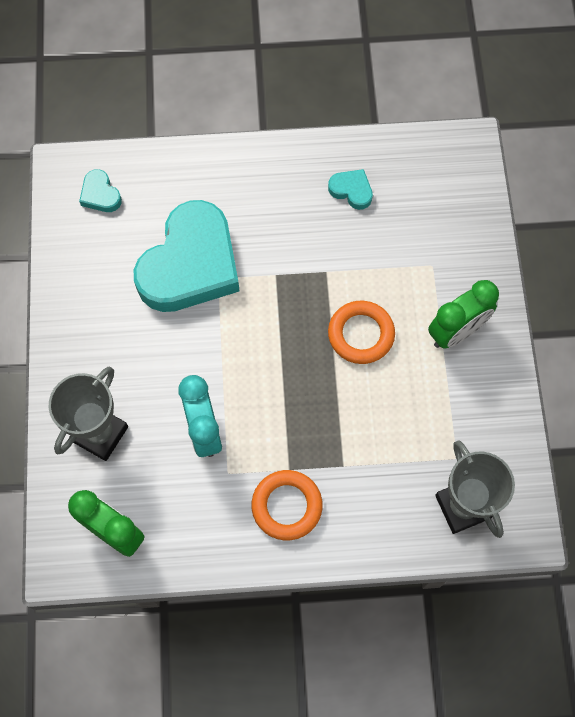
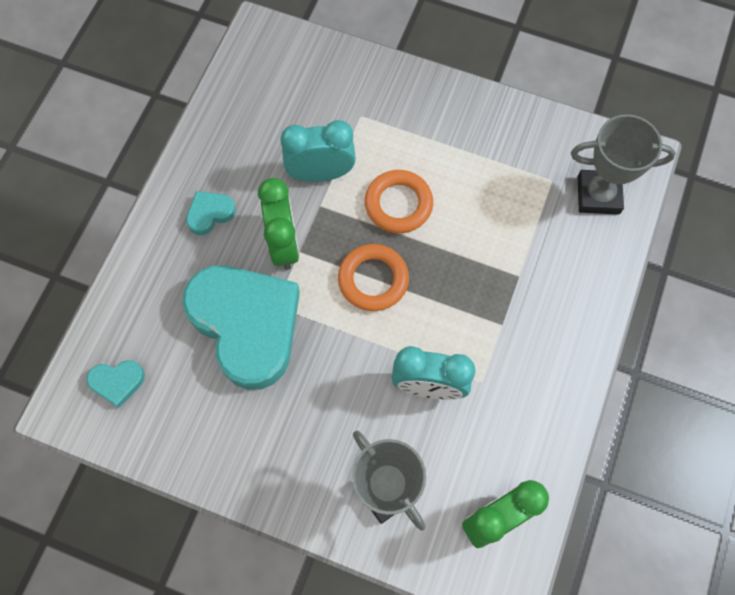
camera: 65 degrees left, 0 degrees up
orange ring [251,470,323,540] -> orange ring moved to [338,244,409,311]
turquoise heart [328,169,373,210] -> turquoise heart moved to [186,191,236,235]
green clock [428,280,499,349] -> green clock moved to [258,178,300,270]
none -> turquoise clock [280,120,356,182]

